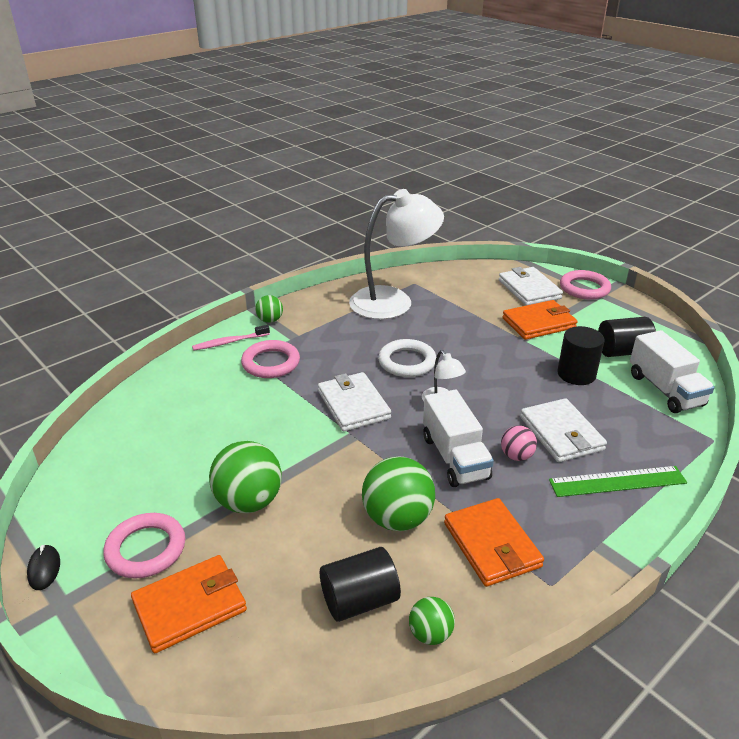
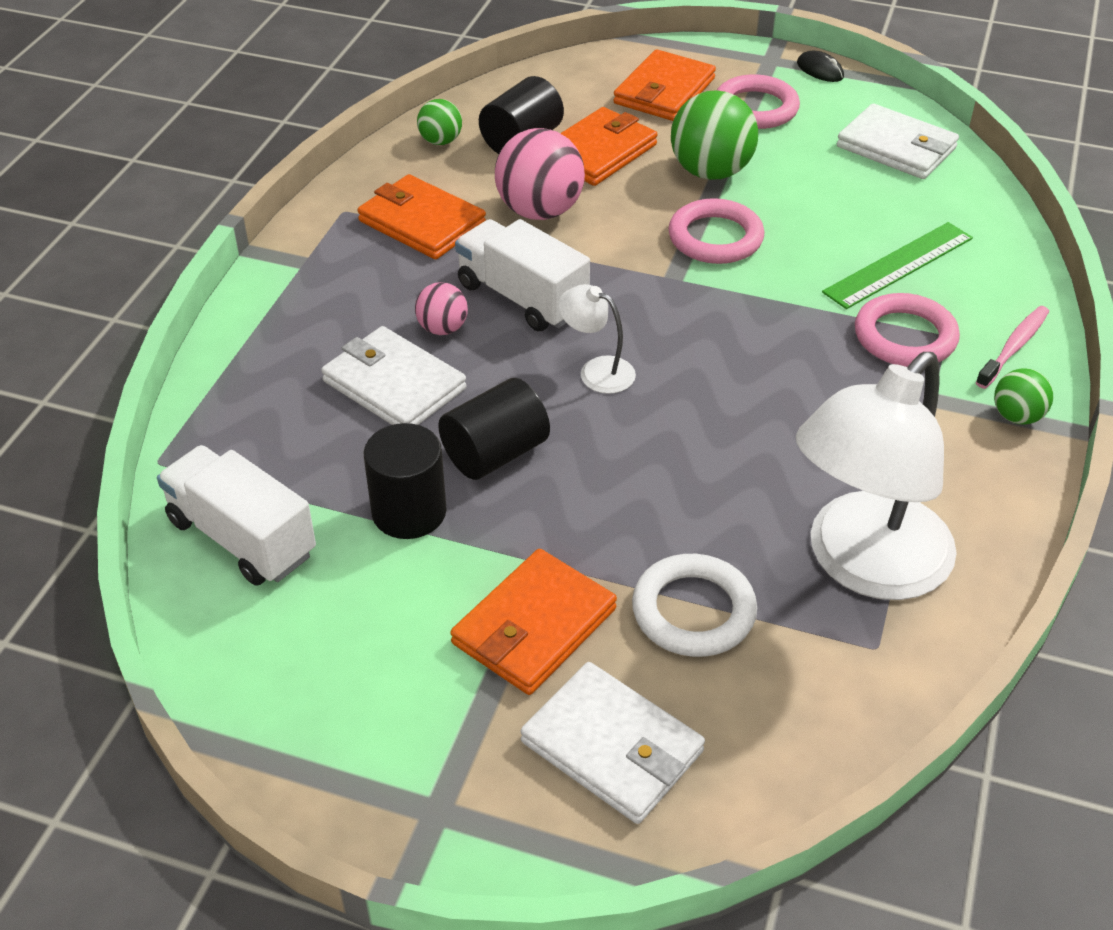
camera: 150 degrees right, 10 degrees up
white wallet [318,372,391,431] -> white wallet moved to [837,104,959,179]
green ball [362,457,435,531] -> pink ball [495,128,585,220]
white ring [378,339,436,377] -> white ring moved to [632,554,757,657]
green ruler [549,466,687,497] -> green ruler moved to [822,222,973,309]
pink ring [560,270,611,300] -> pink ring moved to [668,198,764,264]
black cylinder [598,317,656,357] -> black cylinder moved to [438,378,550,480]
none -> orange wallet [560,107,658,186]

